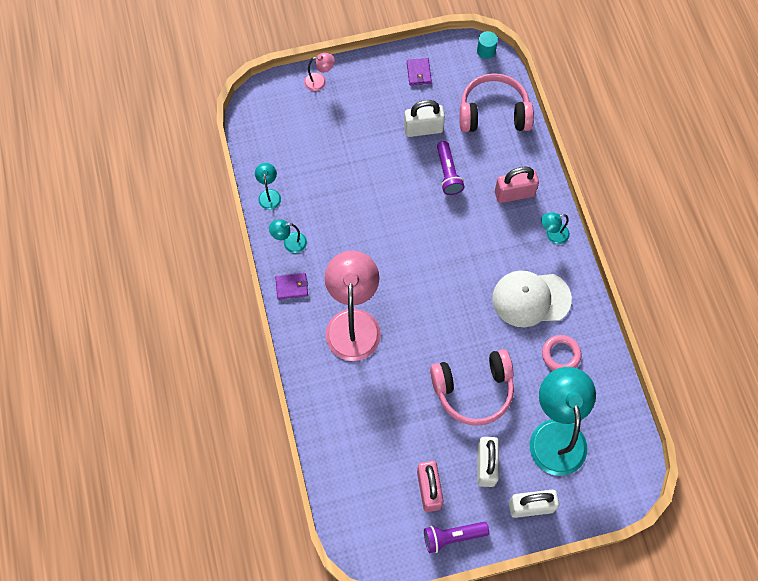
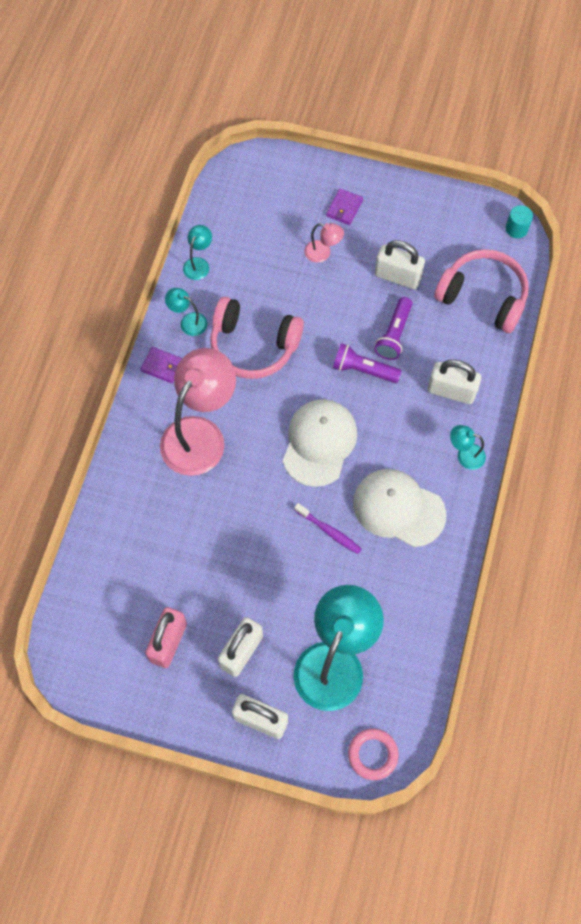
camera: 30 degrees right, 0 degrees up
pink lamp [304,53,335,91] -> pink lamp moved to [304,223,344,263]
purple wallet [407,58,432,85] -> purple wallet moved to [326,188,363,225]
purple flashlight [424,522,489,553] -> purple flashlight moved to [333,343,402,383]
pink headphones [430,349,514,426] -> pink headphones moved to [210,297,304,379]
pink padlock [495,166,539,203] -> white padlock [428,360,482,404]
pink ring [542,335,581,370] -> pink ring moved to [348,729,399,780]
none -> white cap [283,399,357,487]
none -> purple toothbrush [294,503,362,554]

